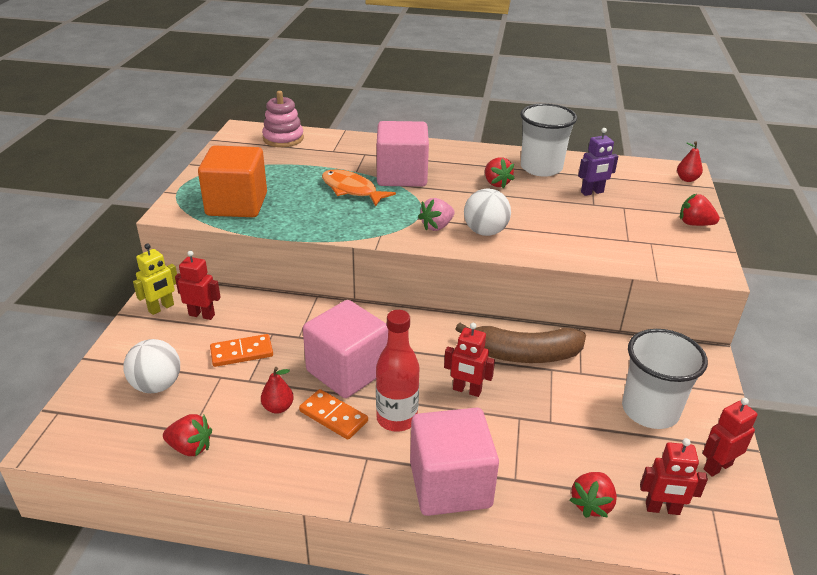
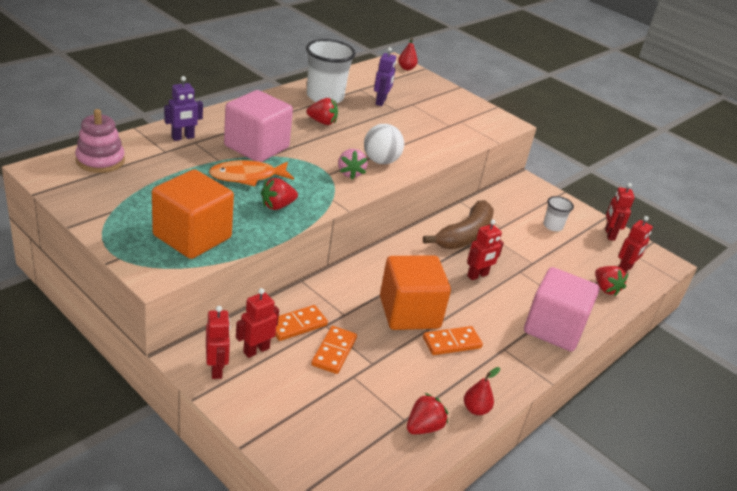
camera: 60 degrees left, 0 degrees up
white ball [123,339,180,393] -> none
yellow robot [133,244,177,315] -> red robot [206,306,230,379]
red pear [261,367,294,414] -> red pear moved to [464,367,500,415]
pink cube [303,300,388,398] -> orange cube [380,255,451,330]
red bottle [376,310,420,432] -> none
white cup [622,329,708,429] -> white cup [543,196,574,231], size x0.52
red strawberry [680,194,720,226] -> red strawberry moved to [261,178,298,210]
none -> purple robot [164,76,203,141]
none -> orange domino [275,305,328,341]

